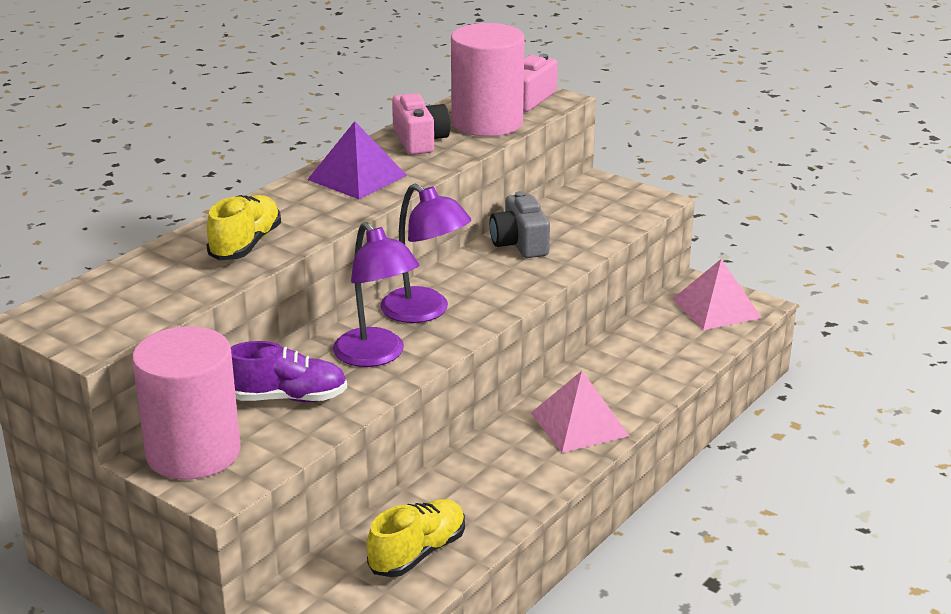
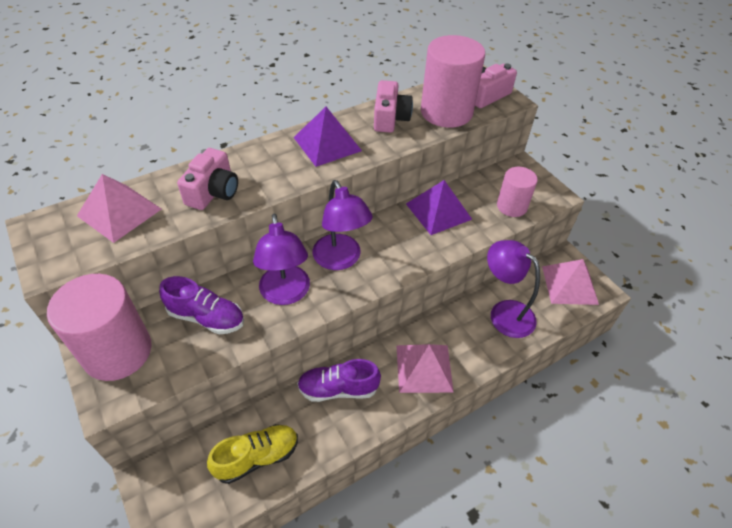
camera: 20 degrees right, 20 degrees up
yellow shoe [206,195,281,260] -> pink camera [177,148,238,210]
grey camera [490,191,550,258] -> purple pyramid [406,180,472,235]
none -> pink pyramid [77,174,162,243]
none -> purple shoe [297,359,381,402]
none -> purple lamp [487,240,540,338]
none -> pink cylinder [497,167,538,217]

